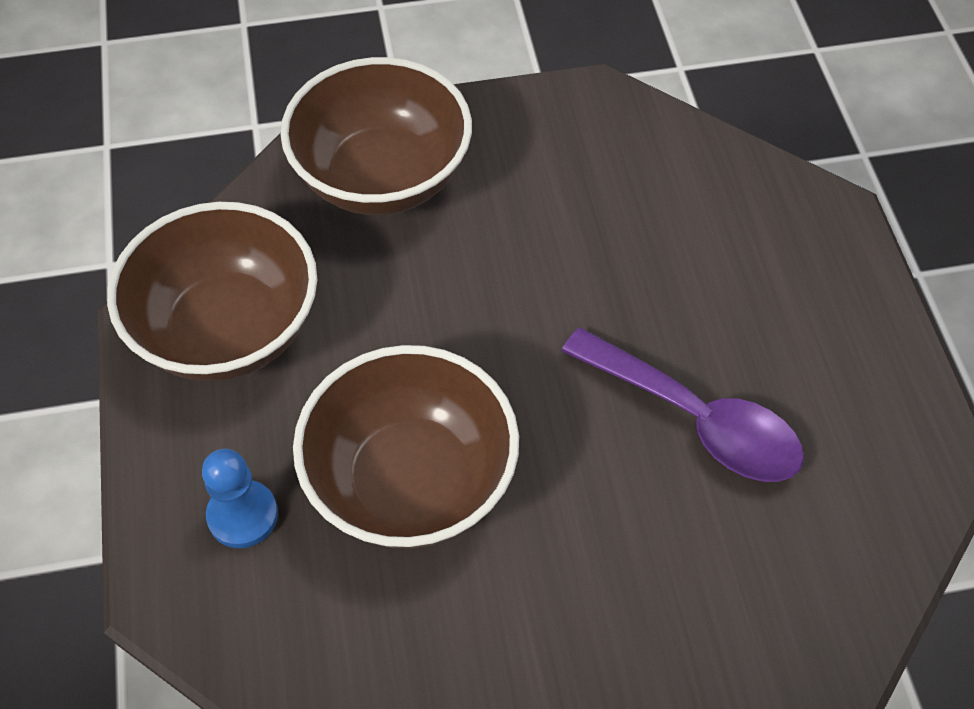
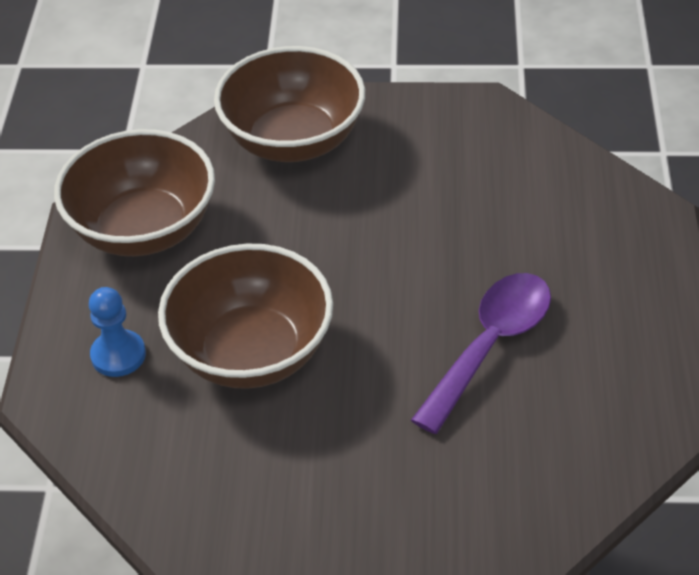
camera: 15 degrees right, 10 degrees down
purple spoon [562,328,804,482] -> purple spoon turned 105 degrees counterclockwise [411,273,551,434]

